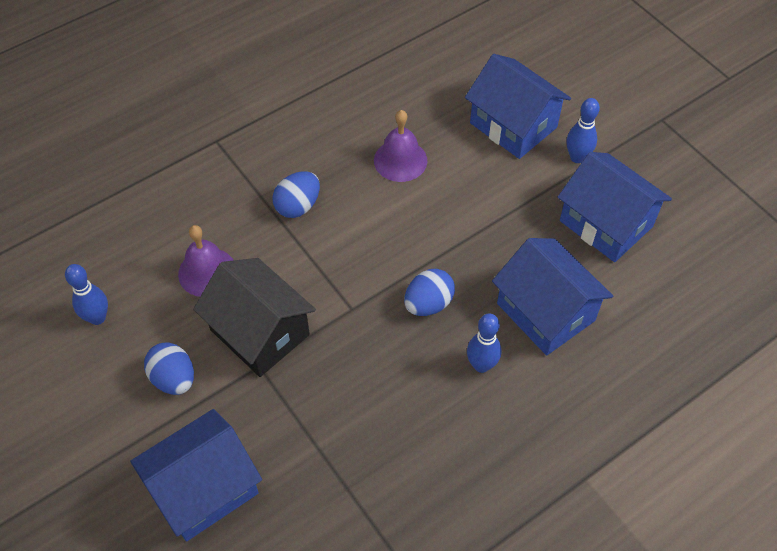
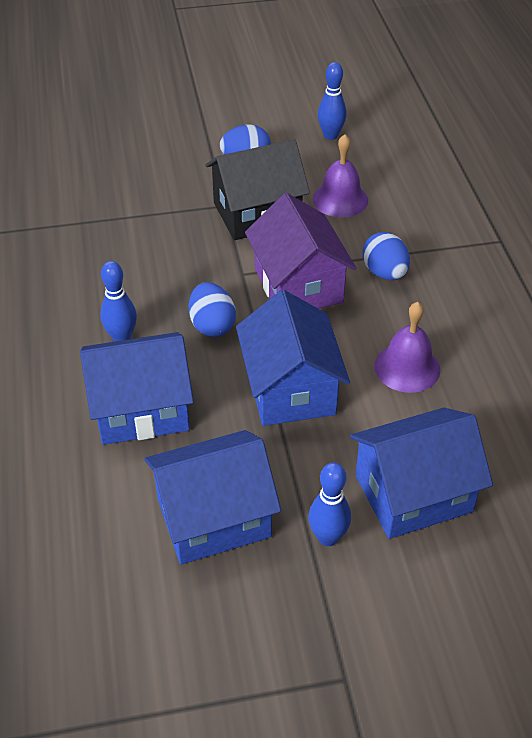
camera: 115 degrees right, 10 degrees down
blue house [130,409,262,541] -> blue house moved to [236,290,350,426]
none -> purple house [245,193,357,309]

